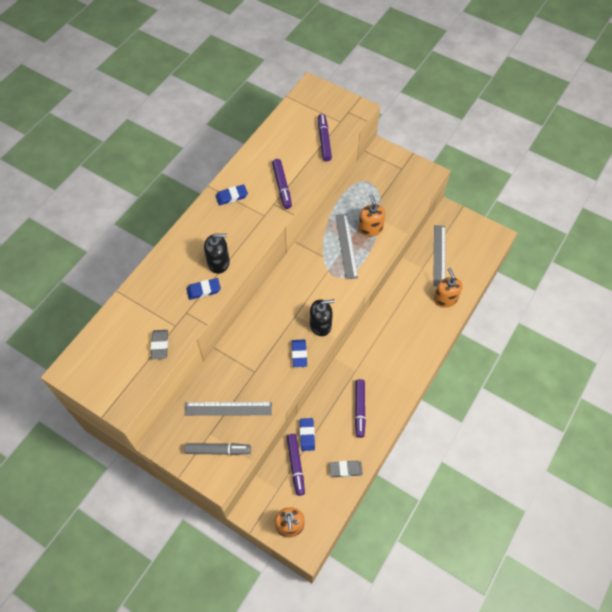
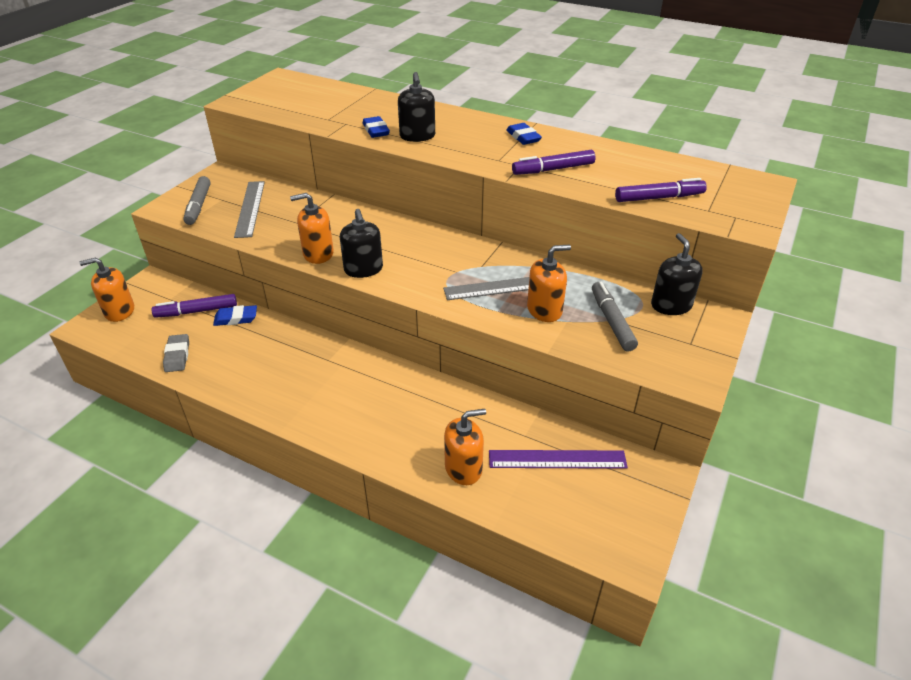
camera: 85 degrees right, 20 degrees down
grey eraser [151,330,168,359] -> none
blue eraser [292,340,307,367] -> orange soap dispenser [290,193,334,264]
purple marker [355,379,366,438] -> none
grey ruler [433,225,445,286] -> purple ruler [489,450,628,469]
none -> grey marker [592,282,638,351]
none -> black soap dispenser [651,233,703,315]

